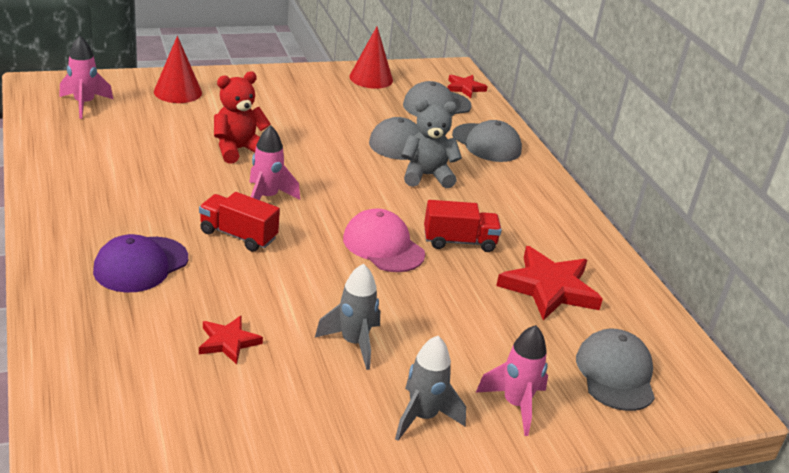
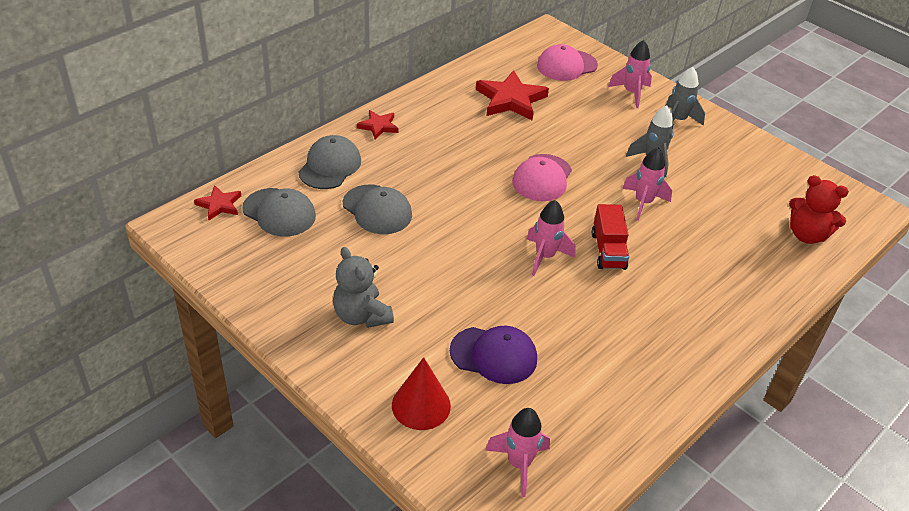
camera: 115 degrees left, 10 degrees up
purple cap [93,234,188,293] -> purple cap moved to [450,326,537,384]
red star [199,316,263,364] -> red star moved to [357,110,399,140]
red teddy bear [214,71,271,164] -> red teddy bear moved to [789,175,849,244]
red cone [349,27,393,89] -> none
grey teddy bear [401,100,462,188] -> grey teddy bear moved to [333,247,394,328]
red truck [424,200,502,252] -> none
grey cap [576,329,655,411] -> pink cap [537,44,598,81]
none -> pink rocket [622,147,672,221]

